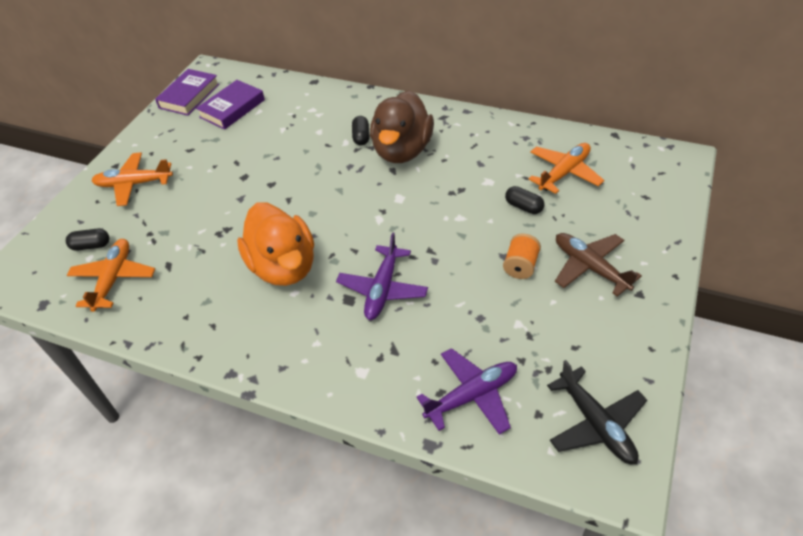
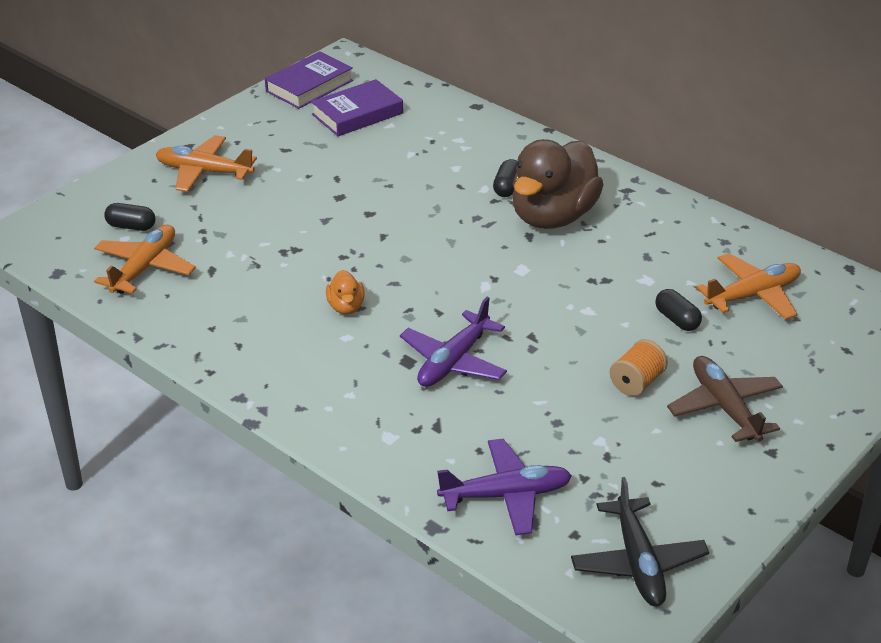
camera: 15 degrees right, 10 degrees down
orange duck [237,202,314,286] -> orange duck [326,270,365,314], size x0.42

